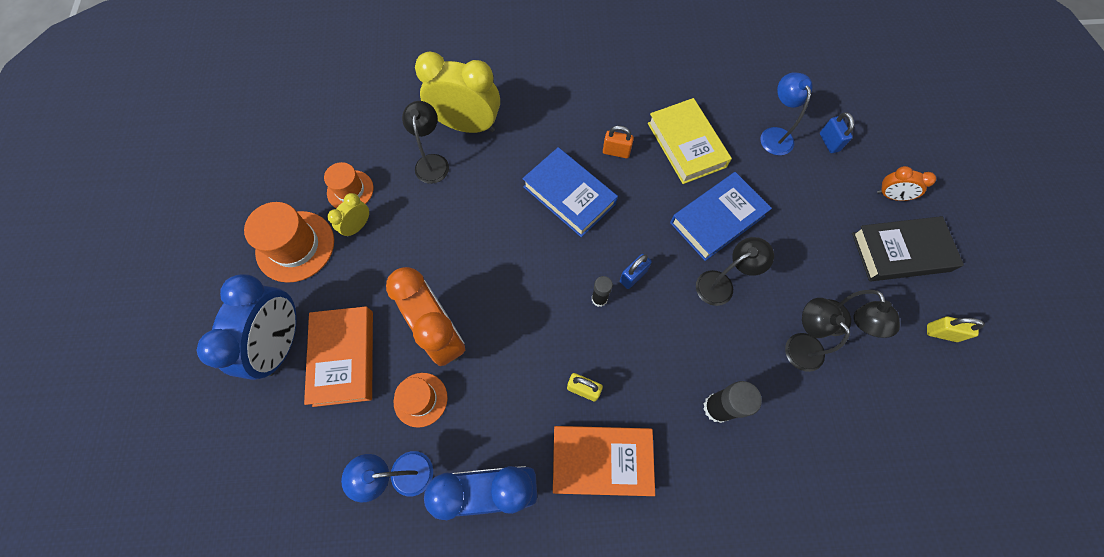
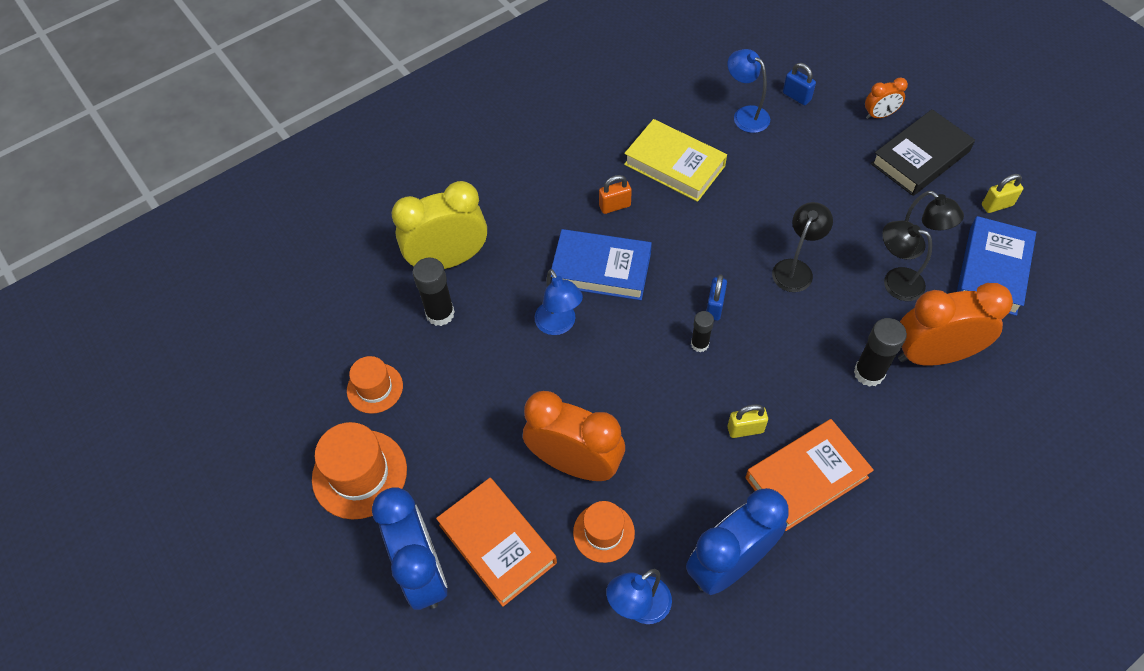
camera: 30 degrees left, 10 degrees down
yellow clock [327,193,369,237] -> none
black lamp [402,101,449,184] -> black glue stick [413,258,455,326]
blue book [670,172,772,261] -> blue book moved to [957,216,1036,316]
none -> blue lamp [535,269,583,335]
none -> orange clock [898,283,1013,366]

